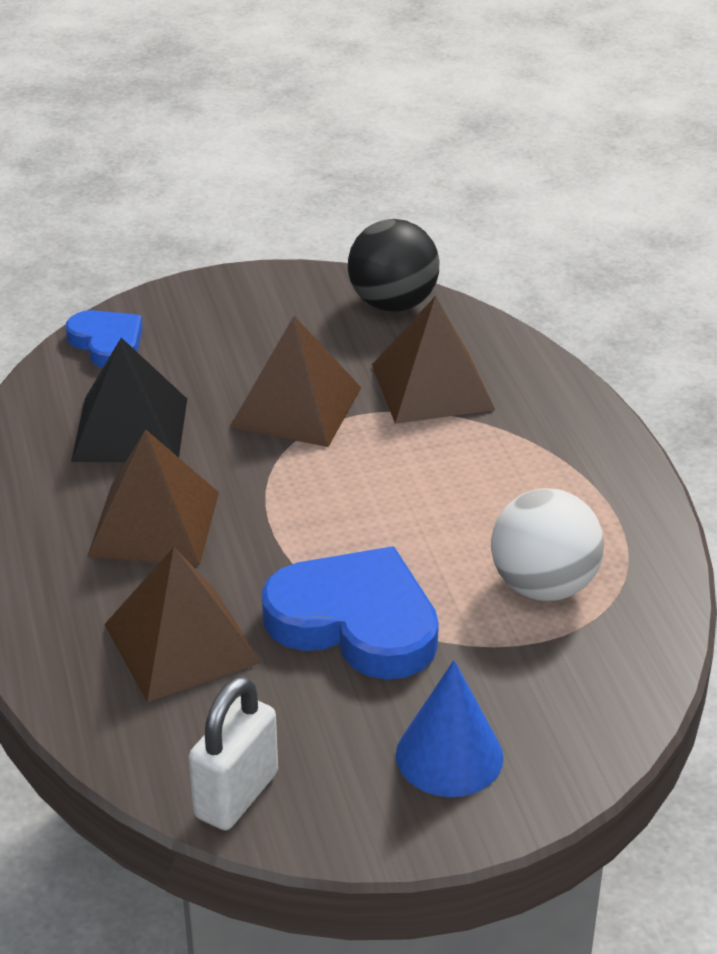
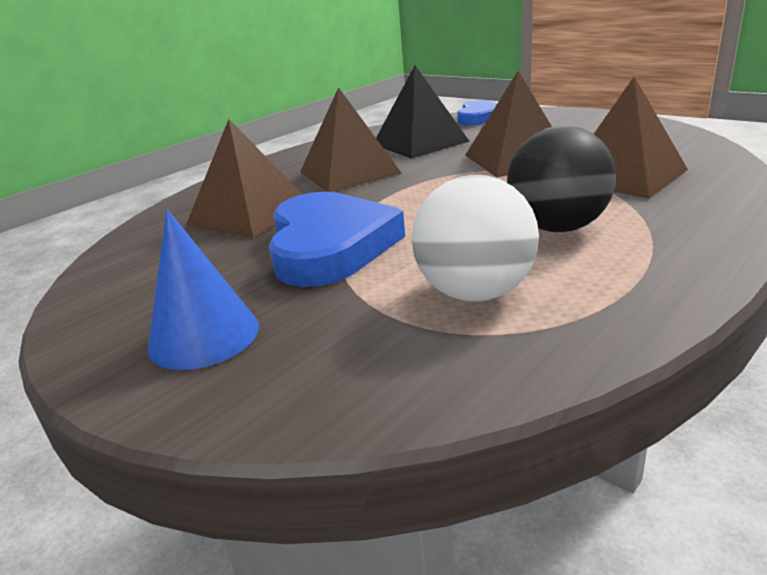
camera: 60 degrees right, 10 degrees down
white padlock [189,676,278,831] -> none
black ball [348,219,439,312] -> black ball moved to [507,126,616,232]

